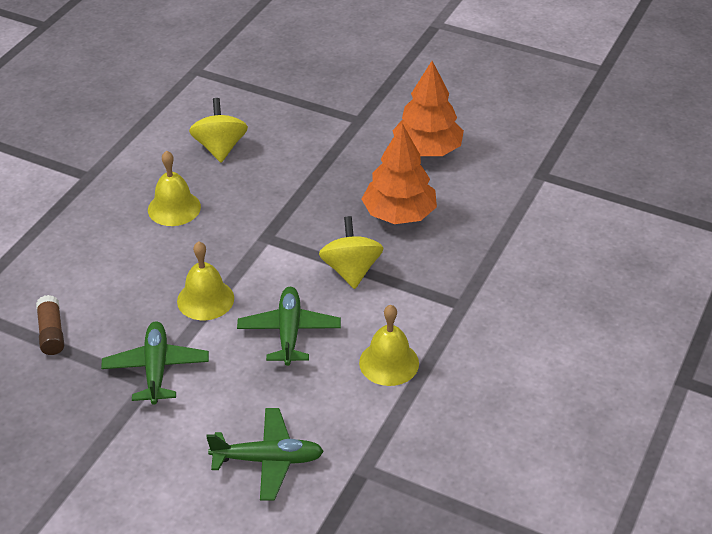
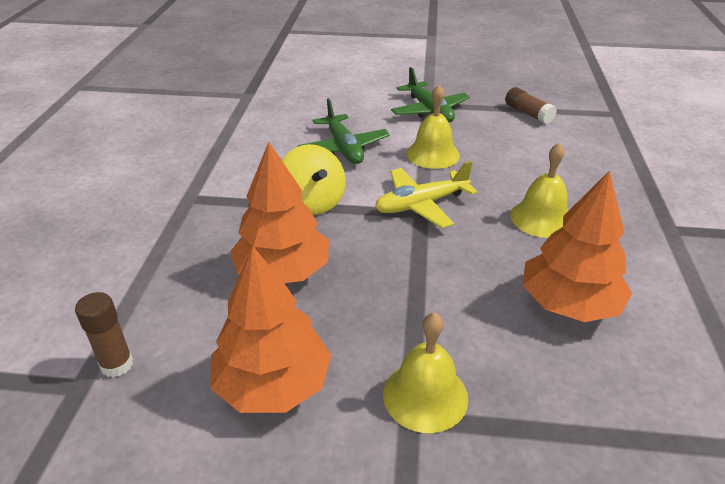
camera: 160 degrees right, 5 degrees down
yellow spinning top [189,98,248,163] -> orange tree [522,170,632,322]
green plane [206,408,324,501] -> none
yellow bell [359,305,419,386] -> yellow bell moved to [383,312,468,433]
none -> brown glue stick [75,292,133,378]
none -> yellow plane [375,161,477,228]

